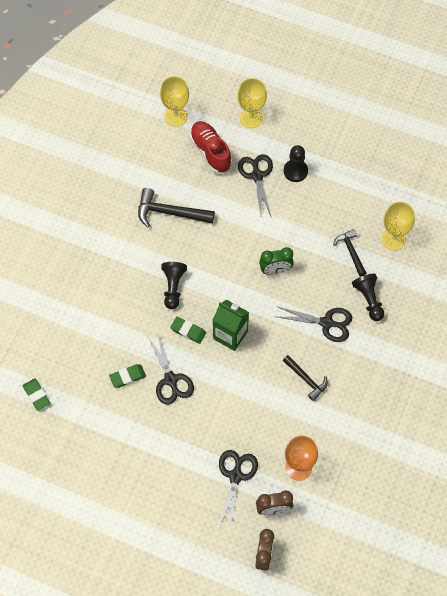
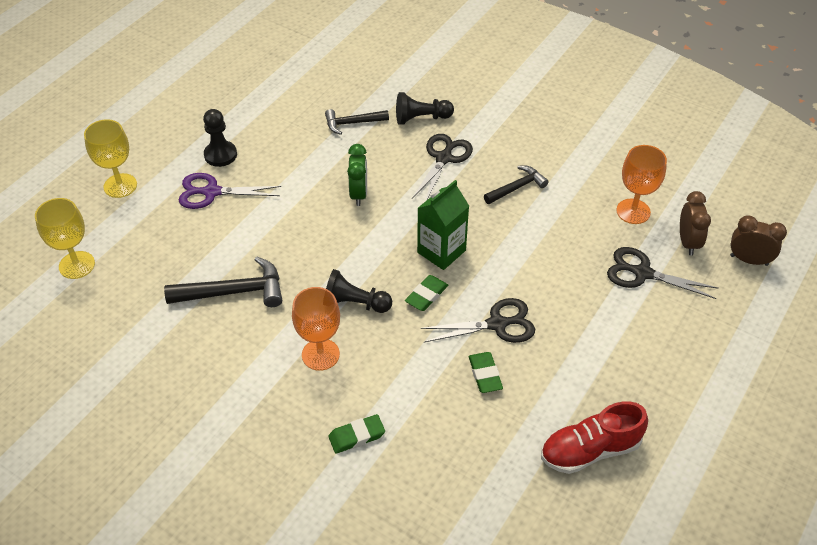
camera: 80 degrees left, 15 degrees down
green eraser [23,378,50,411] -> green eraser moved to [328,414,385,454]
black hammer [138,188,215,228] -> black hammer turned 120 degrees counterclockwise [164,257,282,307]
red shoe [190,121,232,173] -> red shoe moved to [541,401,648,474]
black scissors [238,154,273,218] -> purple scissors [179,173,281,209]
yellow goblet [381,202,415,251] -> none
none -> orange goblet [292,287,340,371]

